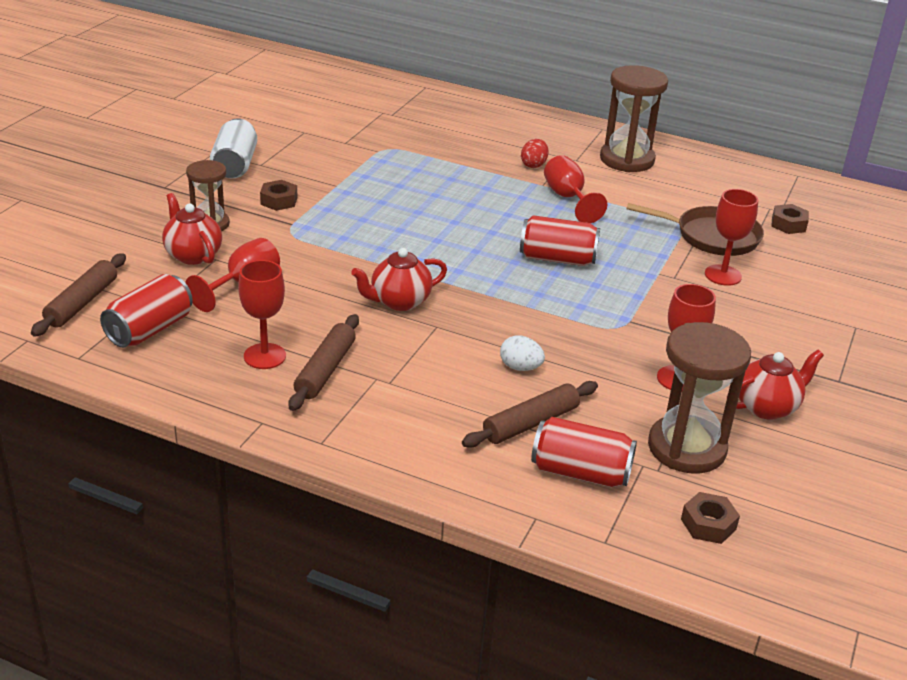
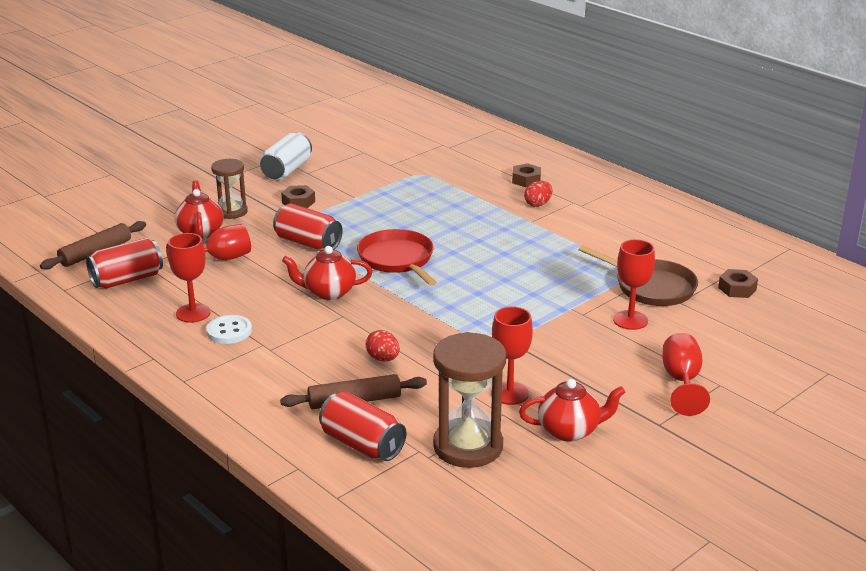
camera: 25 degrees right, 5 degrees down
brown rolling pin [288,314,359,411] -> white button [206,315,252,344]
white egg [500,335,545,371] -> red egg [366,330,400,361]
red can [520,215,600,266] -> red can moved to [273,203,343,251]
red goblet [544,155,607,223] -> red goblet moved to [662,333,710,416]
brown hourglass [600,65,668,172] -> none
brown nut [681,492,740,544] -> brown nut moved to [512,163,541,187]
none -> red pan [357,229,437,286]

